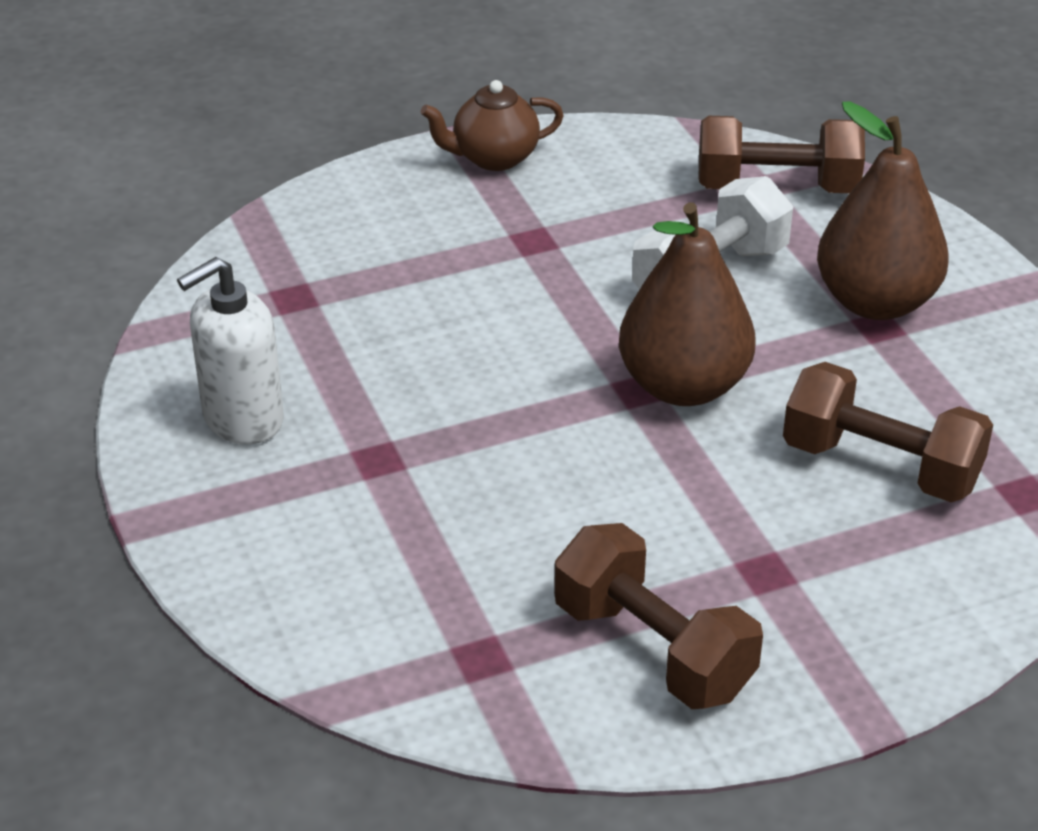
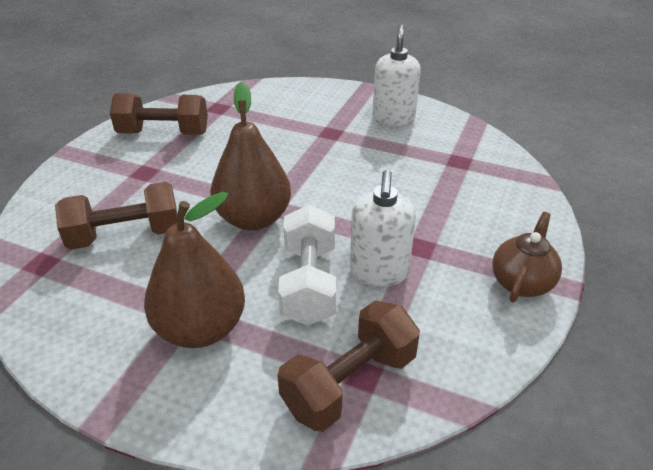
camera: 135 degrees right, 0 degrees up
none -> white soap dispenser [350,170,416,287]

